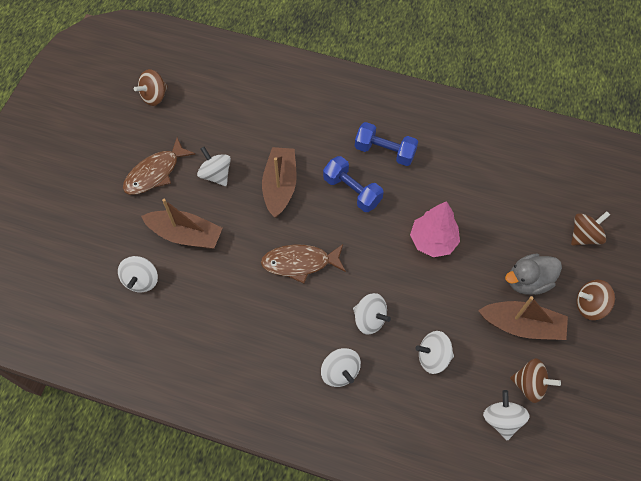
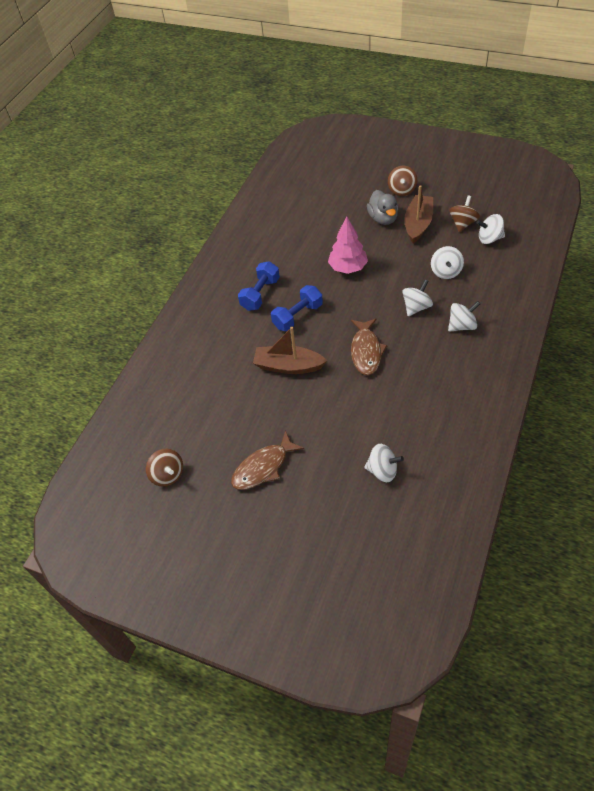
camera: 80 degrees left, 10 degrees down
brown fish [123,137,195,195] -> brown fish turned 90 degrees clockwise [231,430,304,490]
brown boat [141,199,223,249] -> none
white spinning top [197,147,231,186] -> none
brown spinning top [571,211,610,246] -> none

